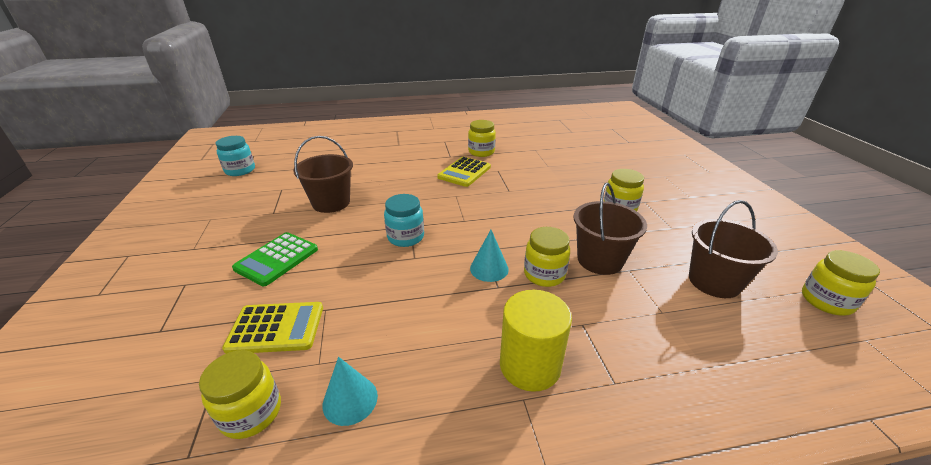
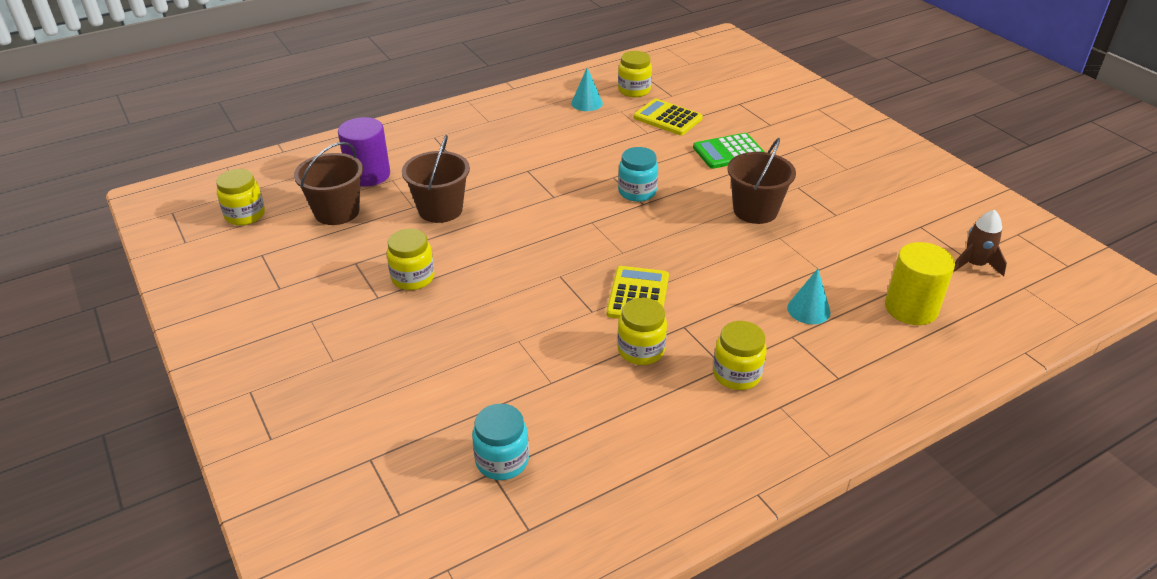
camera: 160 degrees right, 5 degrees up
turquoise jar [216,136,255,176] -> turquoise jar moved to [472,404,529,480]
yellow calculator [222,302,323,354] -> yellow calculator turned 60 degrees clockwise [634,99,703,135]
green calculator [232,232,318,286] -> green calculator turned 120 degrees counterclockwise [693,133,765,169]
turquoise cone [470,230,509,282] -> turquoise cone moved to [787,269,831,324]
yellow cylinder [500,290,572,392] -> yellow cylinder moved to [885,242,955,325]
yellow jar [524,227,570,287] -> yellow jar moved to [713,321,767,390]
none -> purple cylinder [338,117,390,187]
none -> brown rocket [953,210,1007,277]

